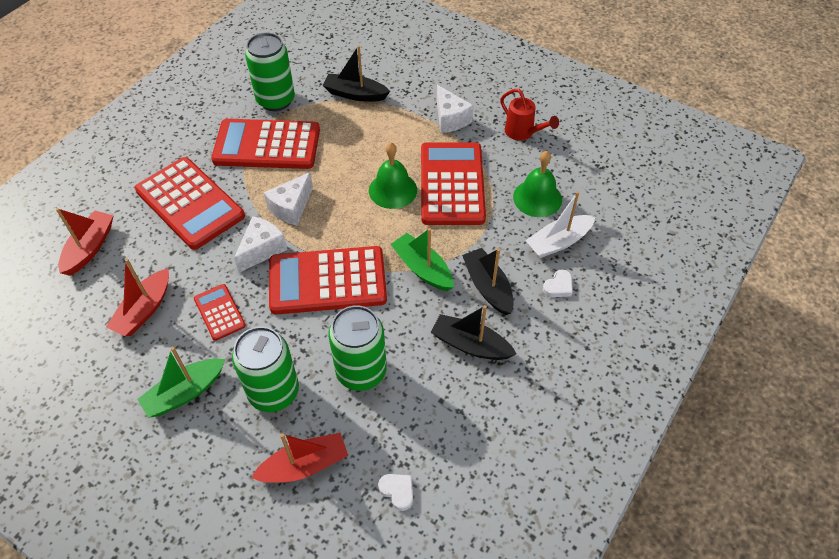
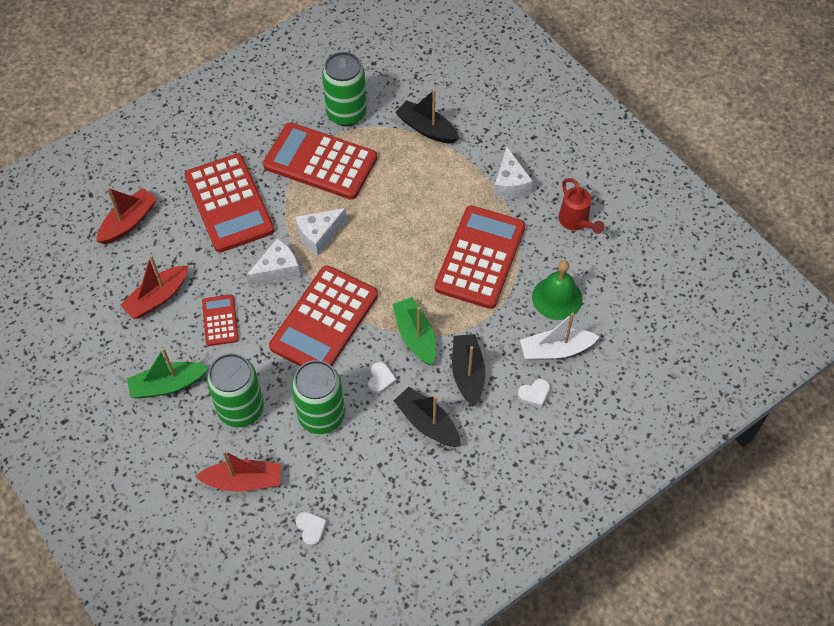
camera: 20 degrees right, 5 degrees up
red calculator [269,246,387,315] -> red calculator turned 75 degrees counterclockwise [269,265,378,366]
green bell [369,143,417,209] -> none
none -> white heart [368,362,397,394]

